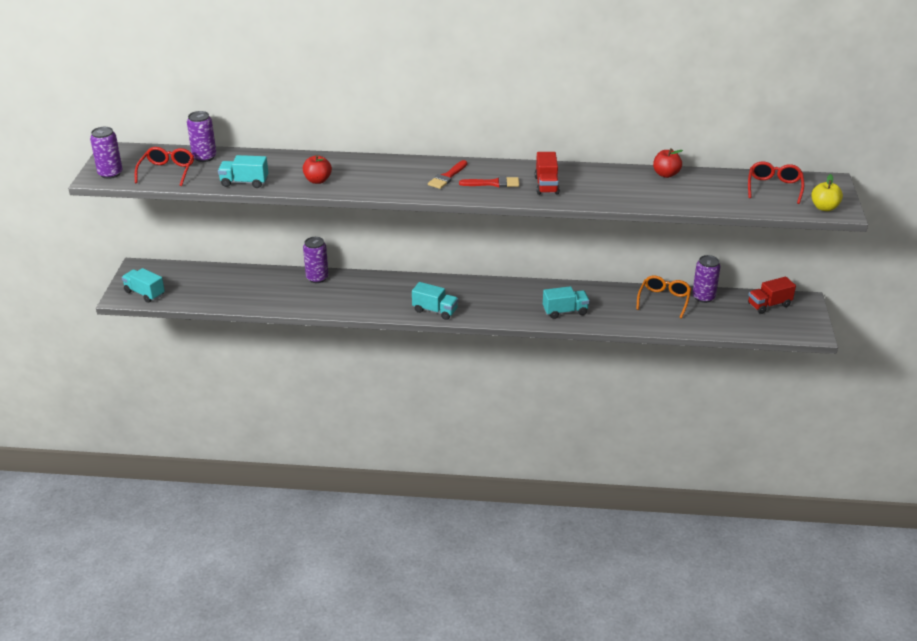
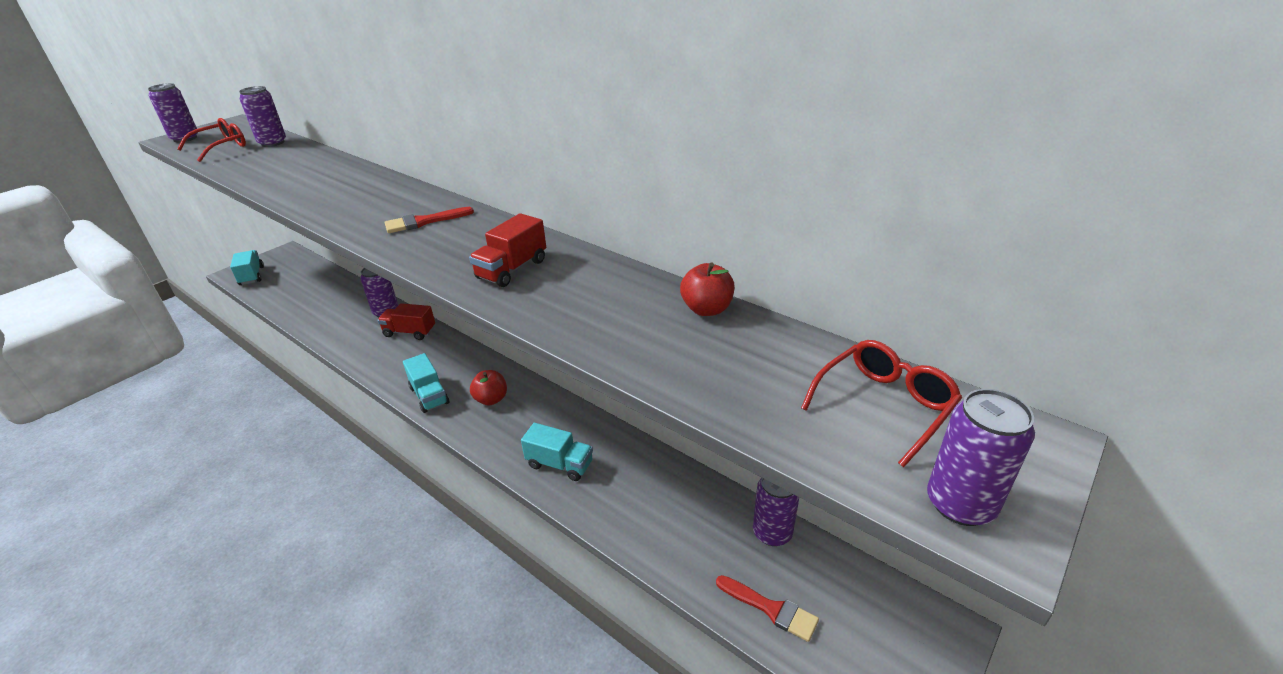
camera: 35 degrees right, 0 degrees up
turquoise truck [218,155,268,188] -> none
red apple [303,155,332,184] -> red apple moved to [470,370,507,406]
red brush [459,176,519,188] -> red brush moved to [716,575,819,642]
orange glasses [636,275,691,319] -> none
red truck [748,276,796,314] -> red truck moved to [377,303,435,340]
yellow apple [811,174,843,211] -> purple can [927,389,1035,526]

